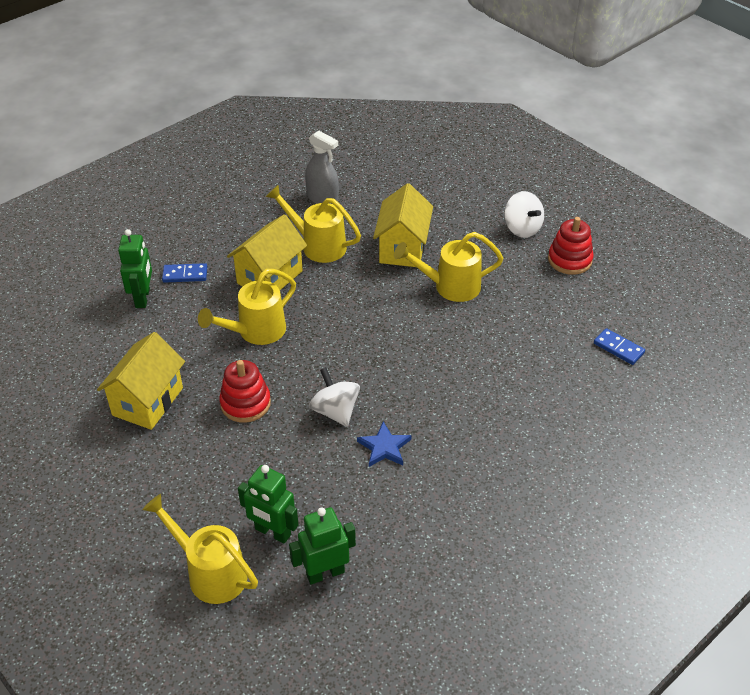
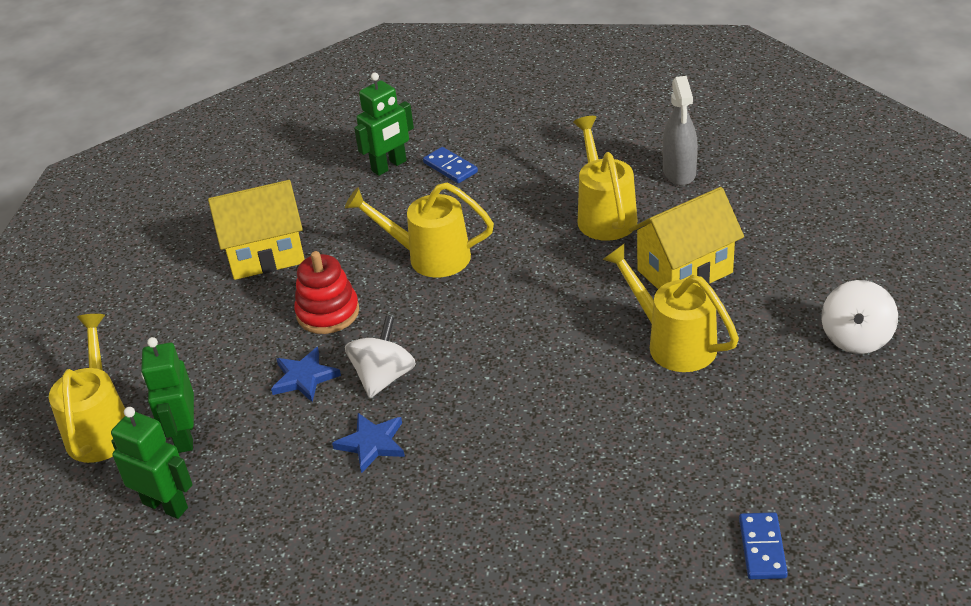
camera: 55 degrees right, 5 degrees down
yellow house [227,214,307,290] -> none
red stacking toy [548,217,594,275] -> none
none -> blue star [271,347,341,402]

